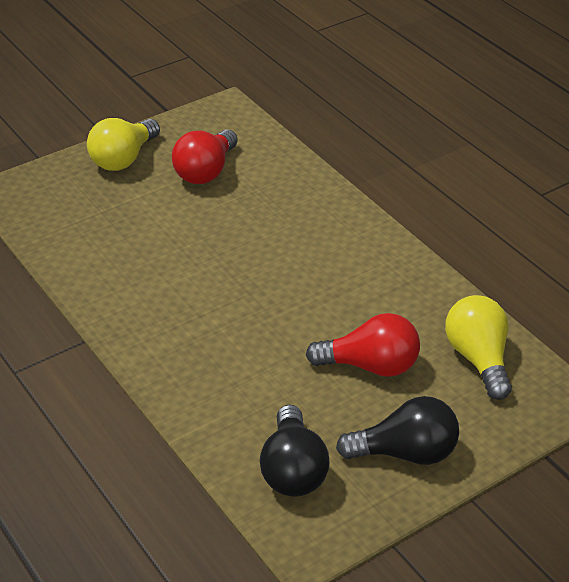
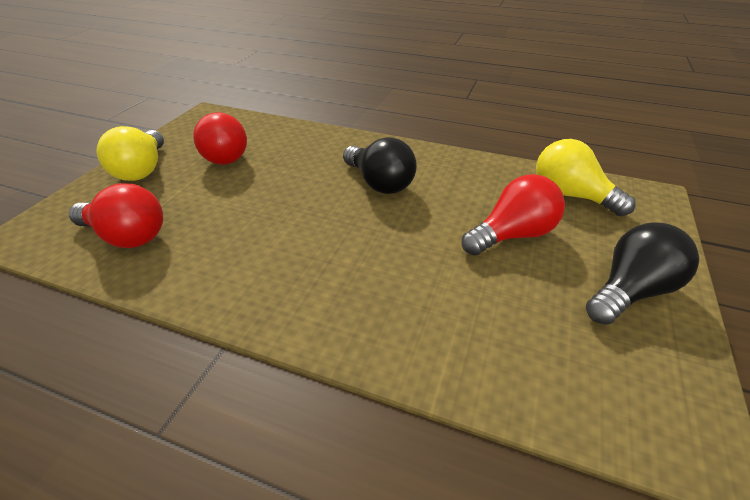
camera: 35 degrees left, 0 degrees up
black light bulb [260,405,330,497] -> black light bulb moved to [343,137,417,194]
none -> red light bulb [69,183,163,248]

